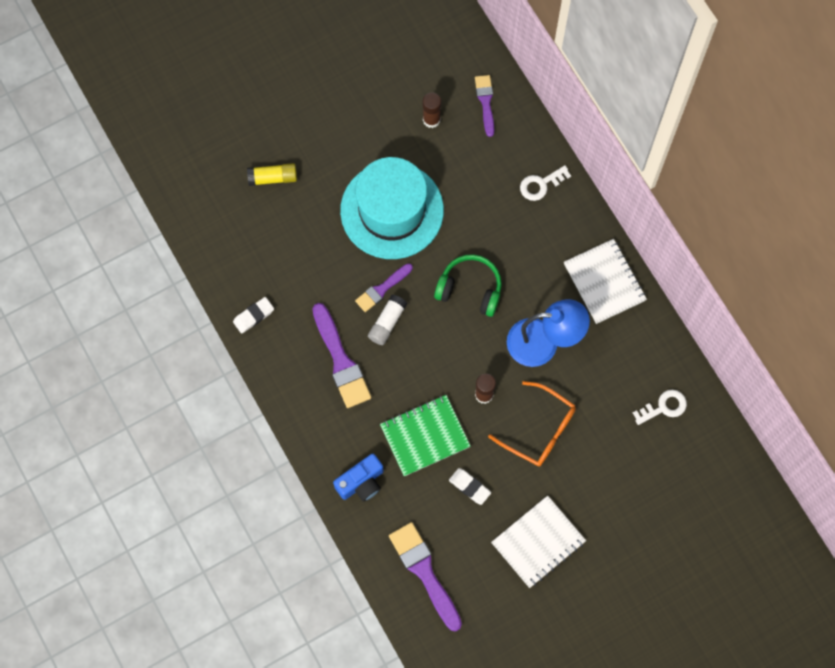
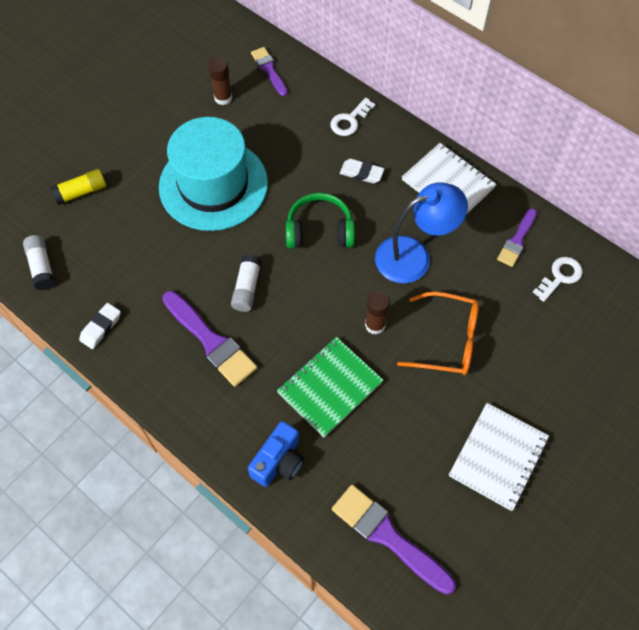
camera: 20 degrees left, 10 degrees down
purple brush [355,263,413,312] -> purple brush moved to [497,208,537,267]
white eraser [449,468,491,505] -> white eraser moved to [340,159,384,184]
none -> white glue stick [23,235,55,290]

